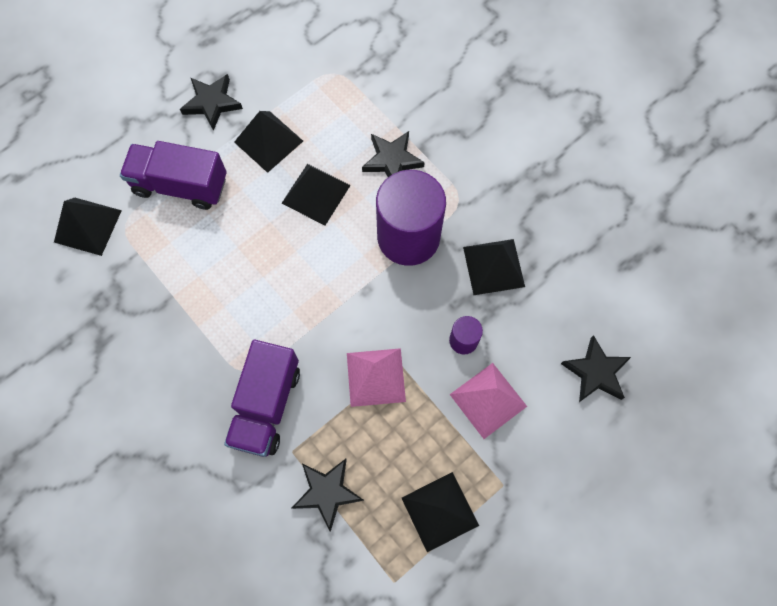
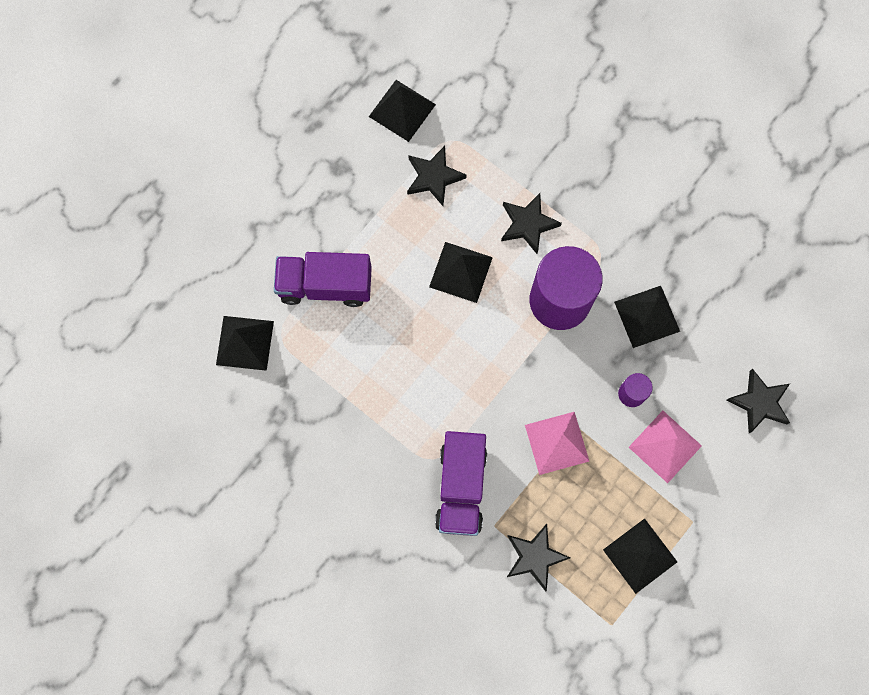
camera: 10 degrees left, 5 degrees up
black star [180,74,243,131] -> black star moved to [407,146,467,206]
black pyramid [234,111,303,173] -> black pyramid moved to [369,80,436,142]

